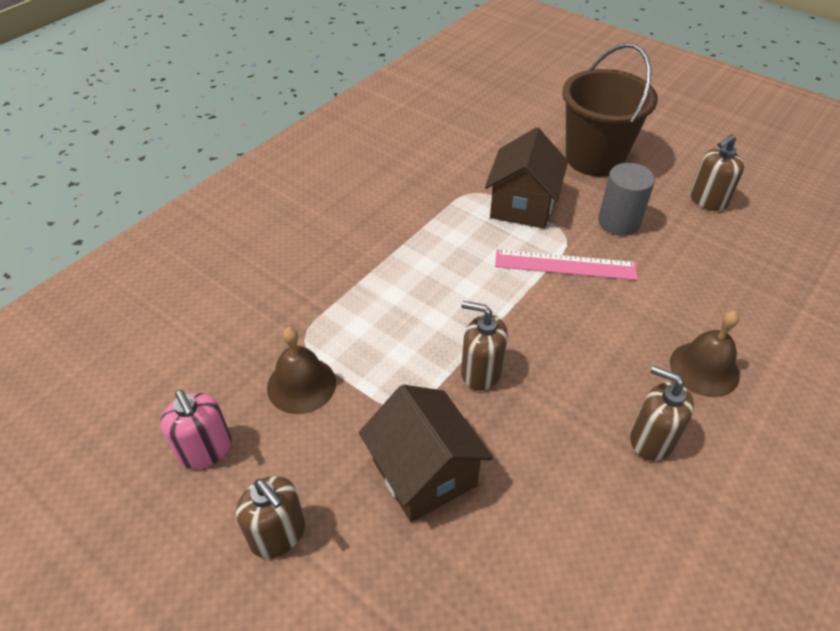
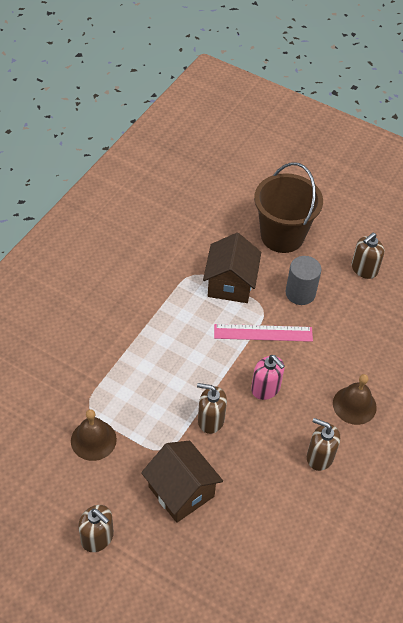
camera: 10 degrees left, 5 degrees up
pink soap dispenser [160,389,232,469] -> pink soap dispenser moved to [251,355,285,400]

